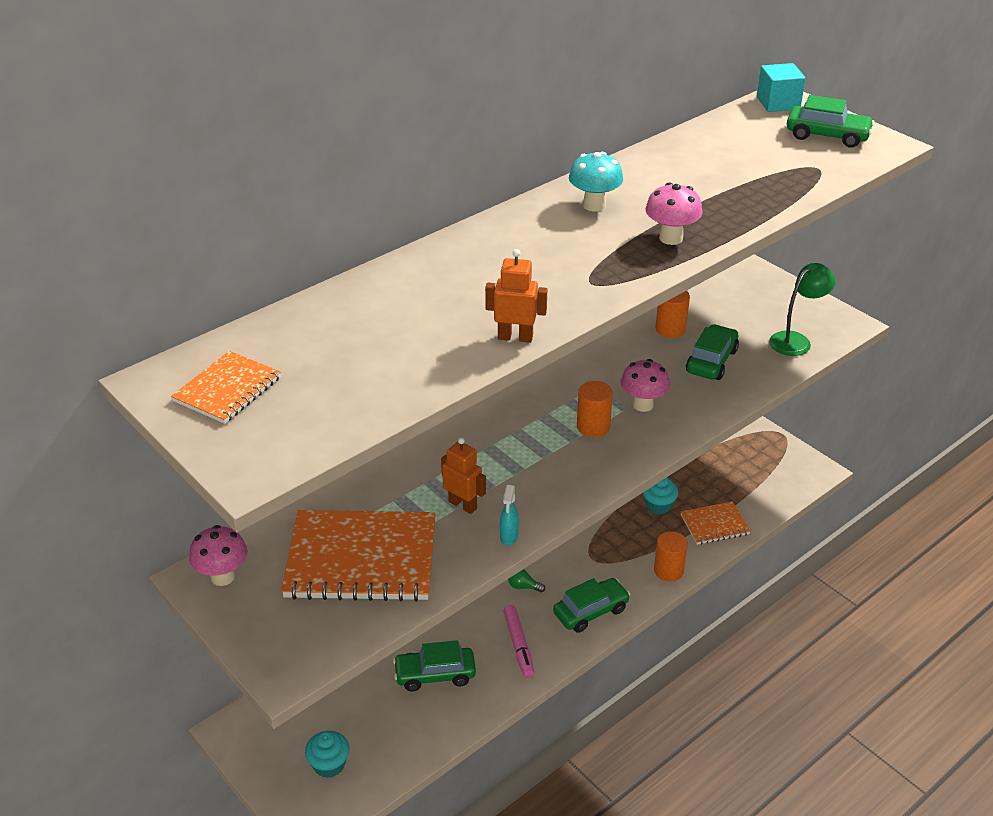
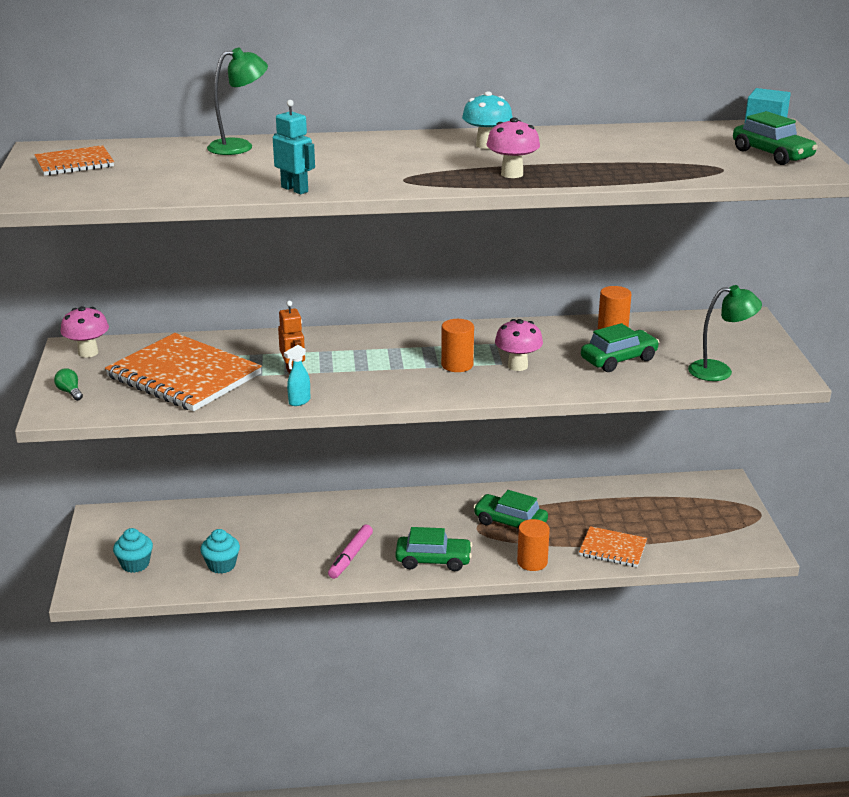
camera: 35 degrees right, 10 degrees down
green car [393,640,476,691] -> green car moved to [473,490,548,531]
orange robot [485,249,547,343] -> turquoise robot [273,100,315,194]
green light bulb [508,569,545,592] -> green light bulb moved to [54,368,83,401]
turquoise cupcake [643,477,678,515] -> turquoise cupcake moved to [200,529,240,574]
none -> green lamp [207,48,268,155]

